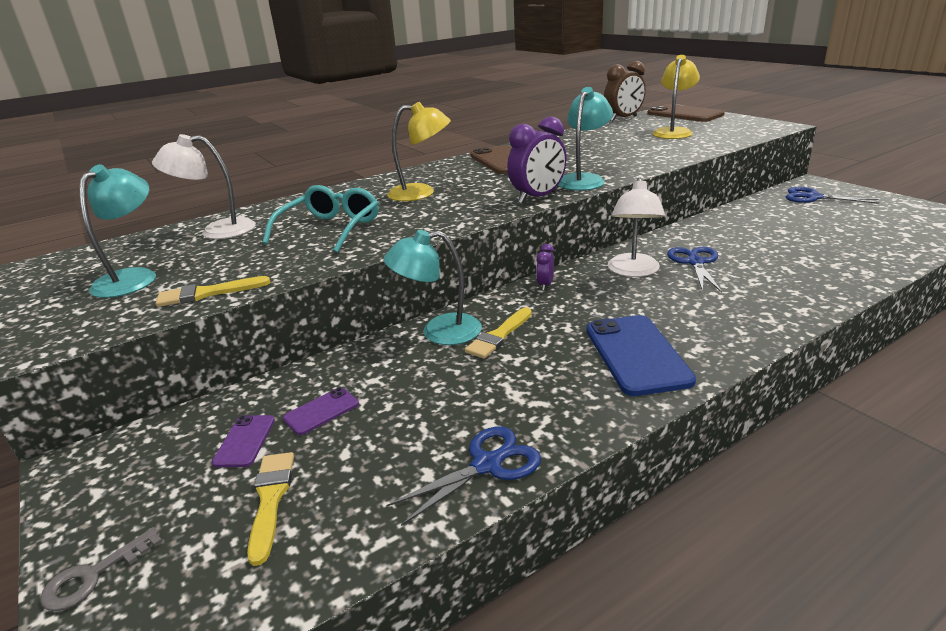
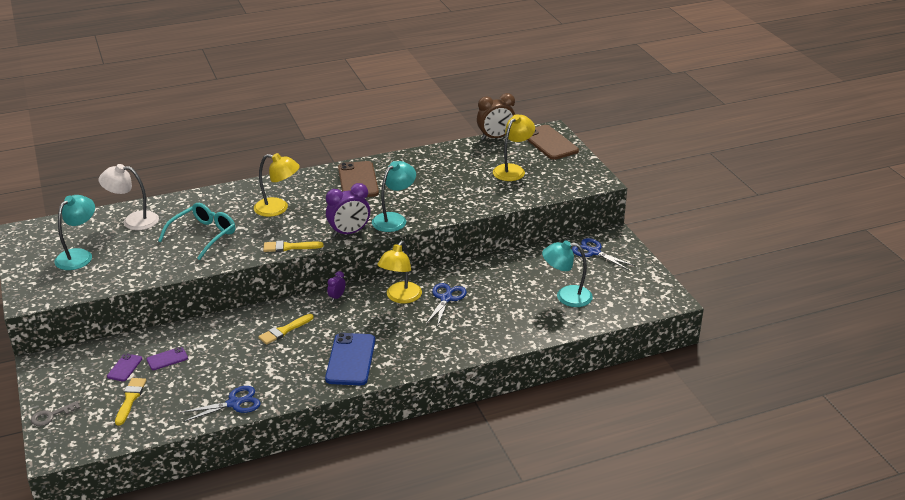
camera: 10 degrees right, 5 degrees up
yellow brush [156,276,270,307] -> yellow brush moved to [263,240,324,252]
turquoise lamp [383,230,482,345] -> turquoise lamp moved to [542,240,593,307]
white lamp [608,177,665,277] -> yellow lamp [377,241,422,304]

